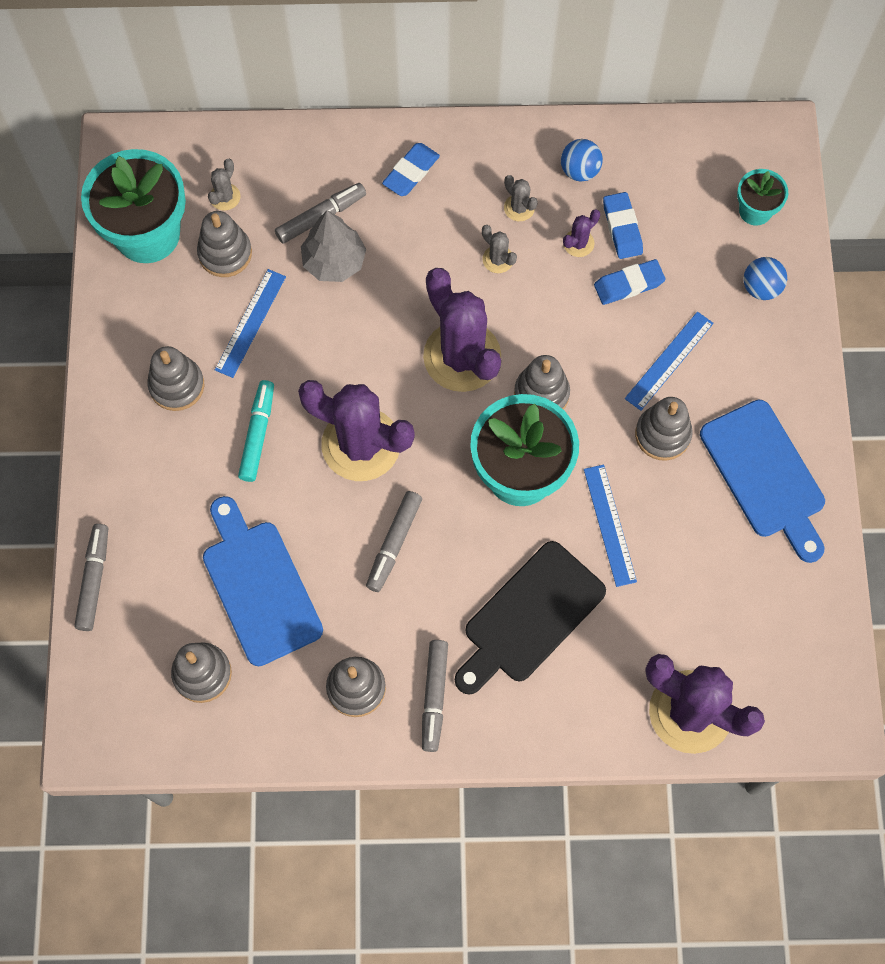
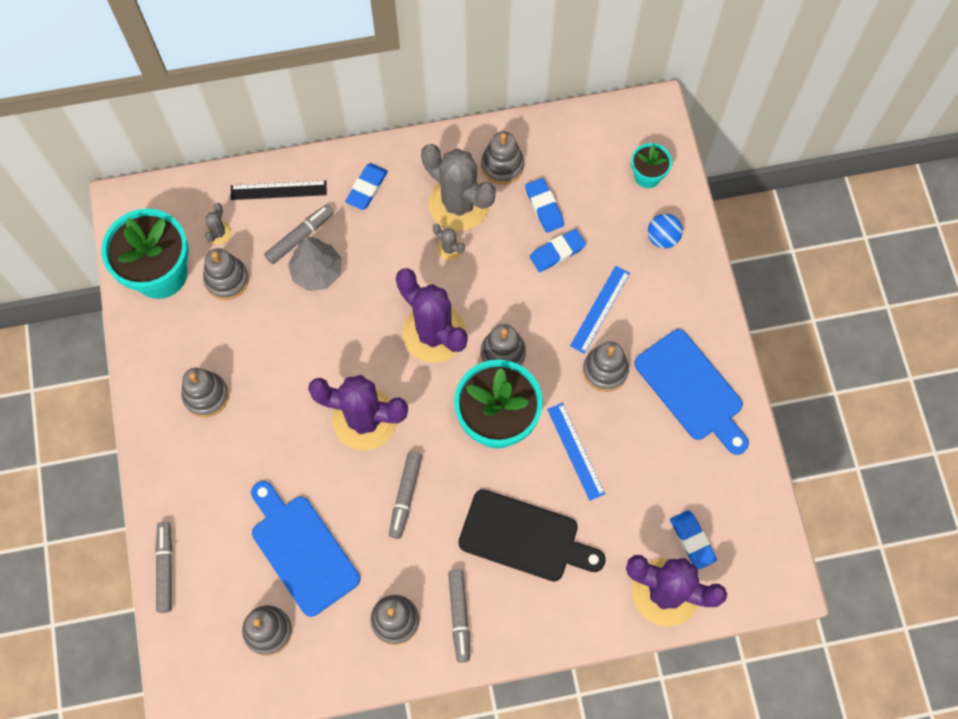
camera: 10 degrees left, 0 degrees up
blue ruler [215,269,286,378] -> none
turquoise marker [238,380,274,482] -> none
black cutting board [455,541,606,695] -> black cutting board turned 105 degrees counterclockwise [458,489,606,581]
grey cactus [504,175,538,221] -> grey cactus [421,144,496,231], size x2.42
blue ball [561,139,603,182] -> grey stacking toy [481,131,524,185]
purple cactus [563,209,600,257] -> none
none -> black ruler [231,180,327,200]
none -> blue eraser [670,510,717,570]

